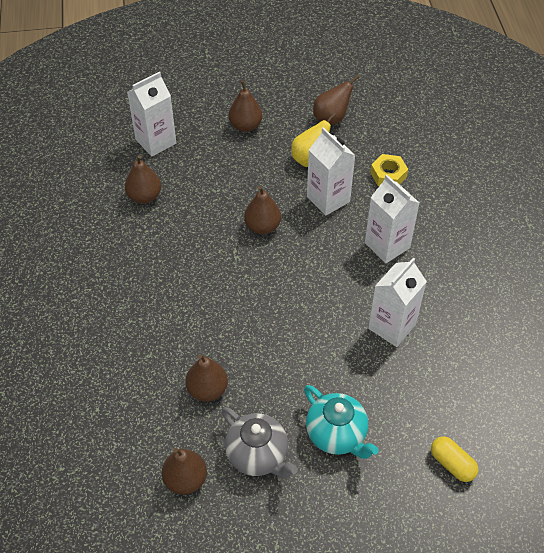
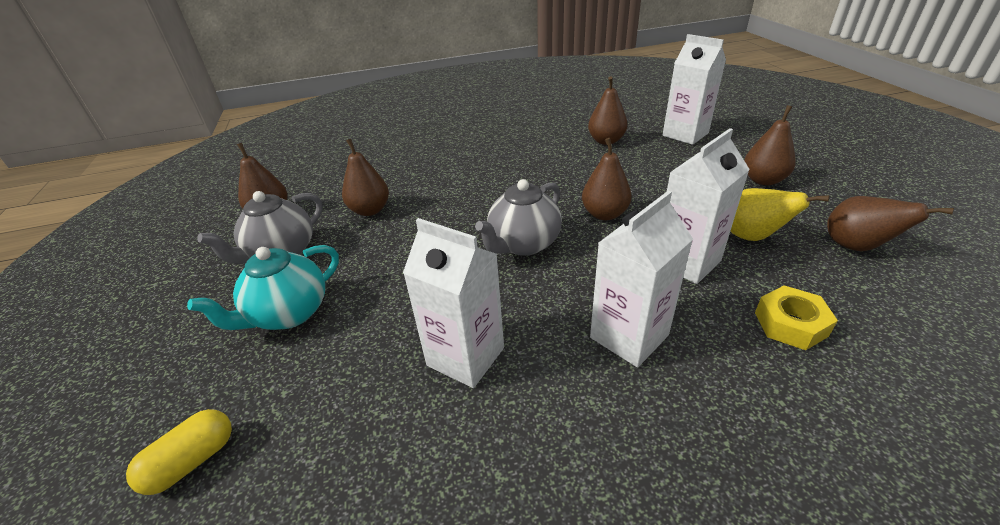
camera: 85 degrees right, 15 degrees down
none -> grey teapot [475,179,562,256]

